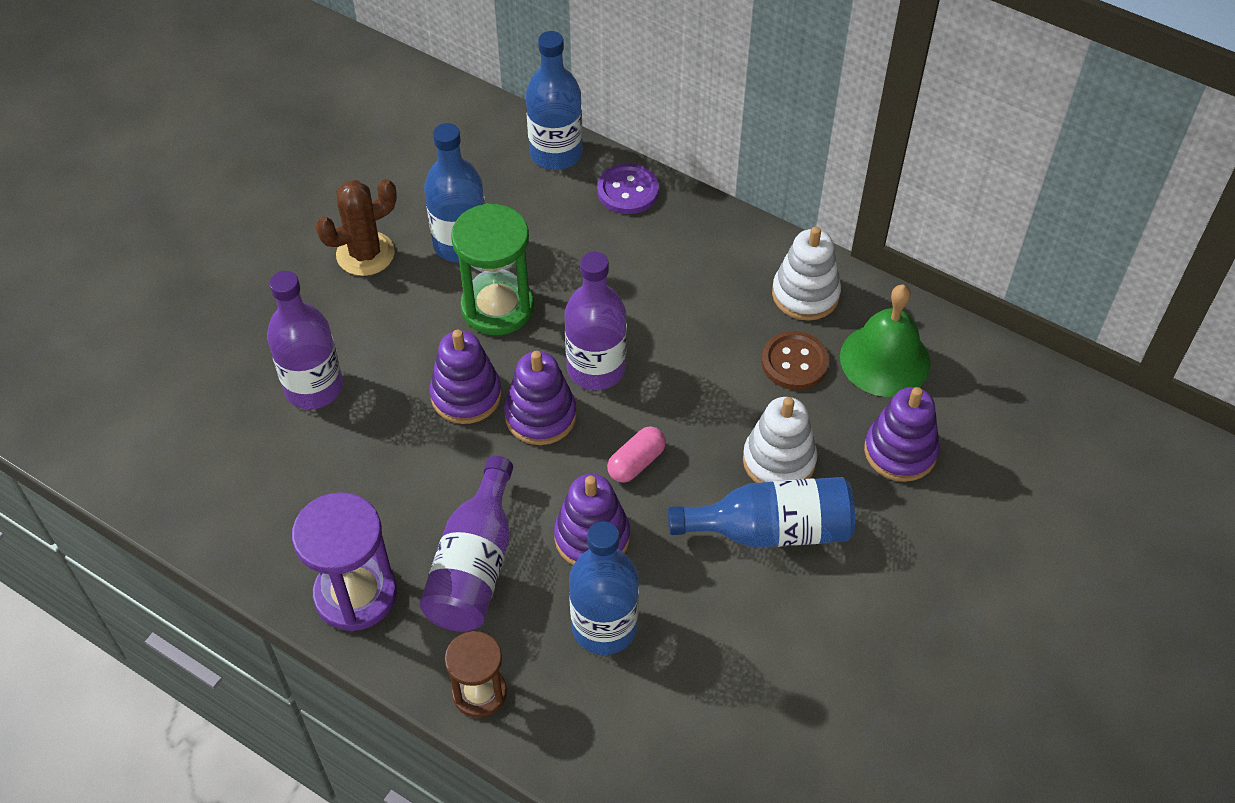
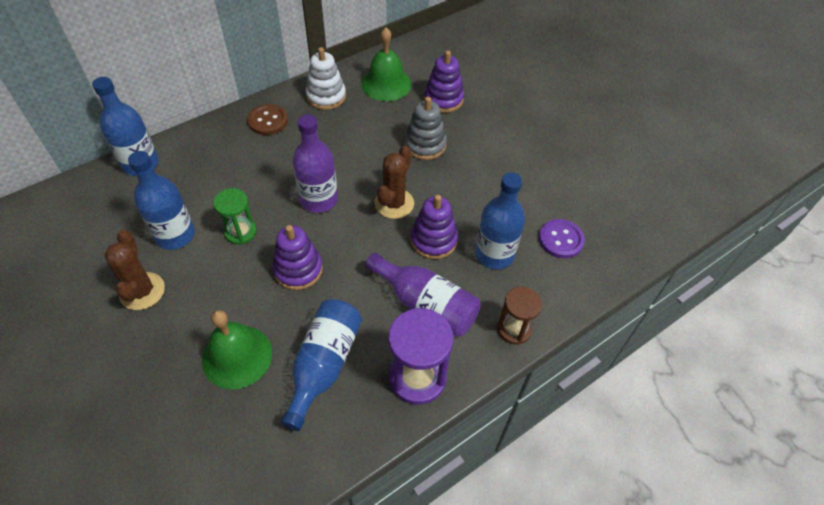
camera: 70 degrees left, 0 degrees up
purple bottle [267,271,343,409] -> green bell [202,310,272,389]
green hourglass [451,203,534,335] -> green hourglass [213,188,257,245], size x0.63
purple stacking toy [504,351,577,445] -> none
purple button [597,164,659,214] -> purple button moved to [539,219,585,258]
pink capsule [607,426,666,483] -> brown cactus [375,146,414,219]
blue bottle [668,477,855,548] -> blue bottle moved to [281,299,362,431]
white stacking toy [743,397,817,483] -> grey stacking toy [405,97,447,160]
brown button [761,331,829,390] -> brown button moved to [247,104,288,135]

